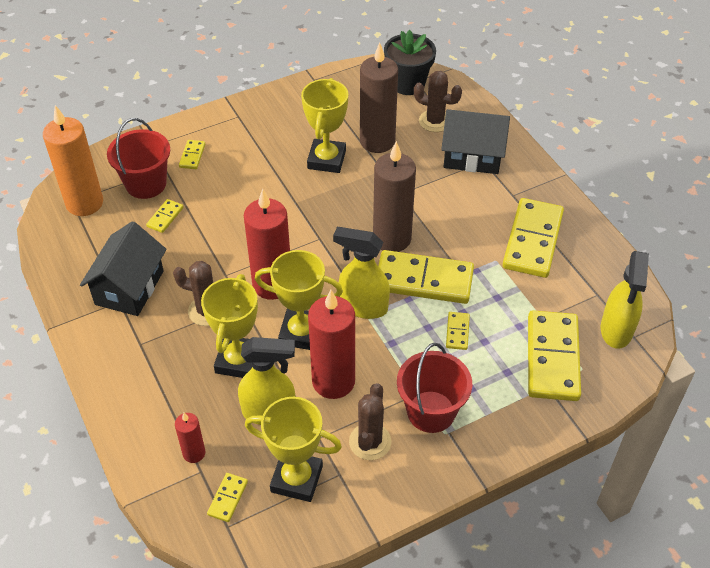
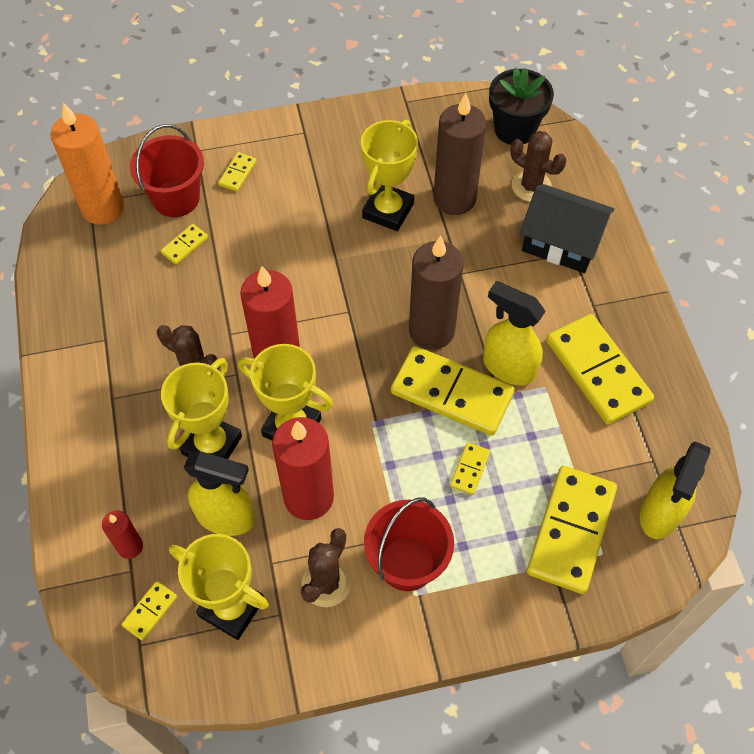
camera: 15 degrees right, 10 degrees up
black house [80,221,167,316] -> none
yellow spray bottle [333,227,390,319] -> yellow spray bottle moved to [483,281,546,385]
yellow domino [502,198,564,278] -> yellow domino turned 60 degrees counterclockwise [546,314,654,425]

